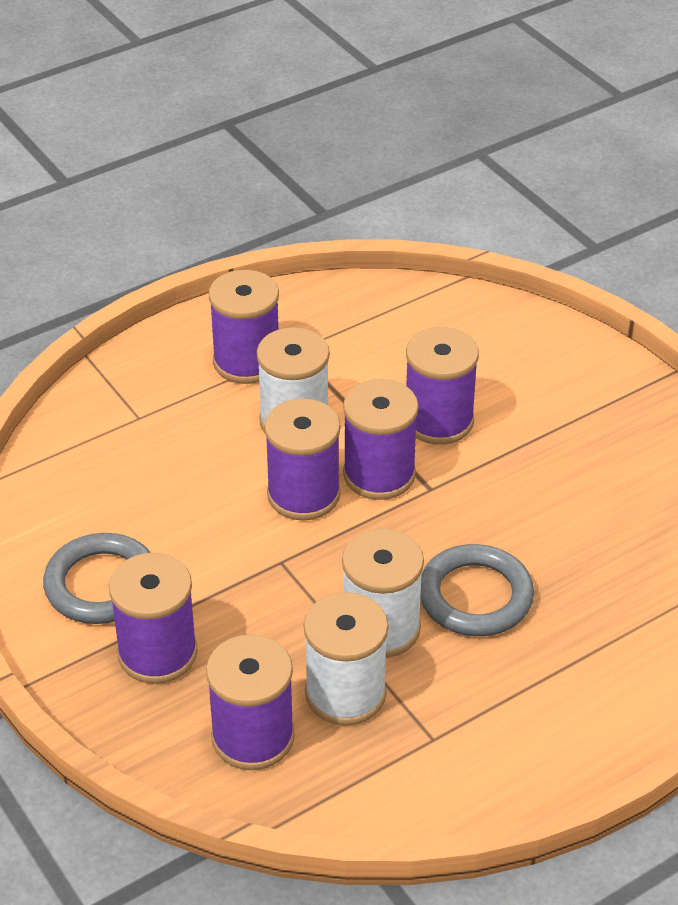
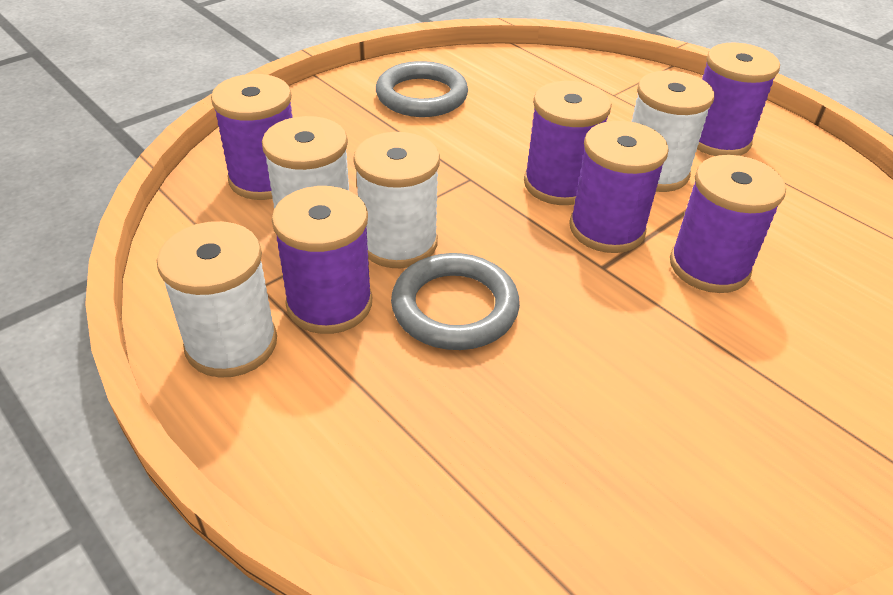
camera: 80 degrees right, 0 degrees up
purple spool [109,553,198,684] -> purple spool moved to [272,186,372,334]
none -> white spool [157,221,277,378]

